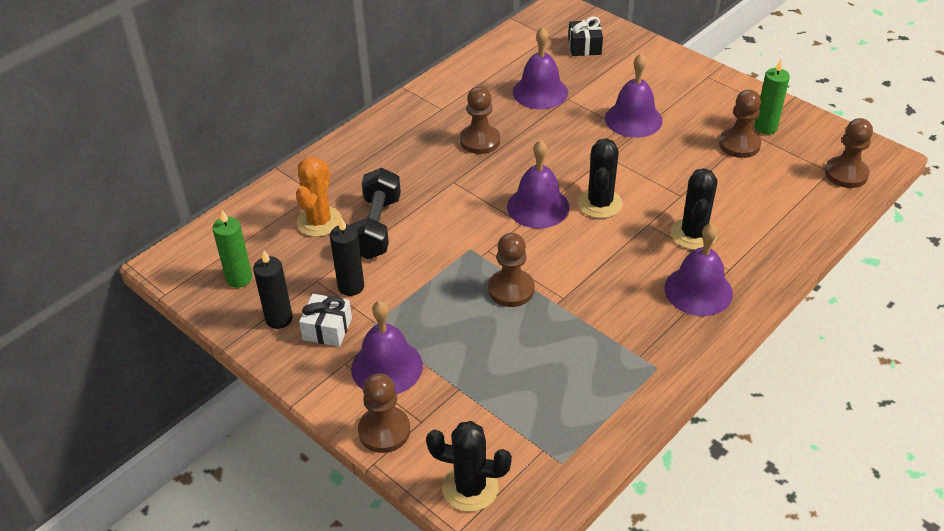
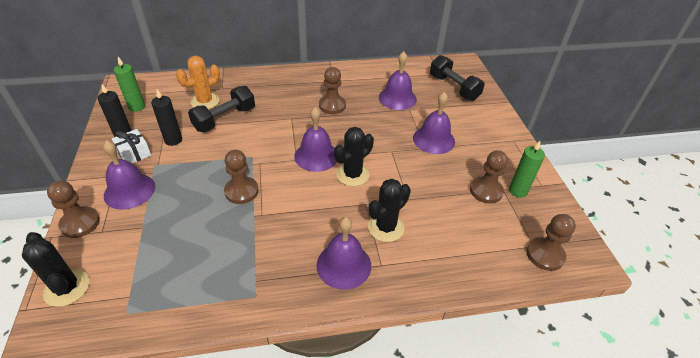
camera: 35 degrees right, 0 degrees up
black gift [568,16,603,56] -> black dumbbell [430,55,485,101]

